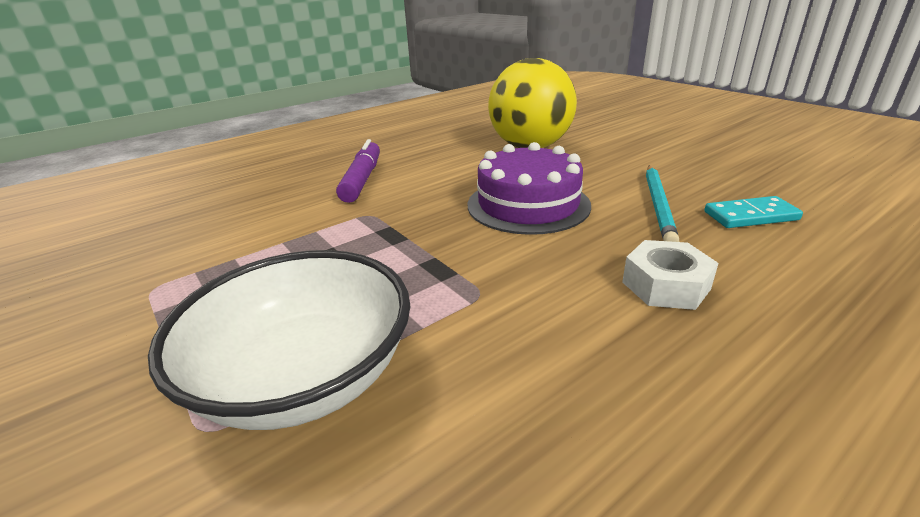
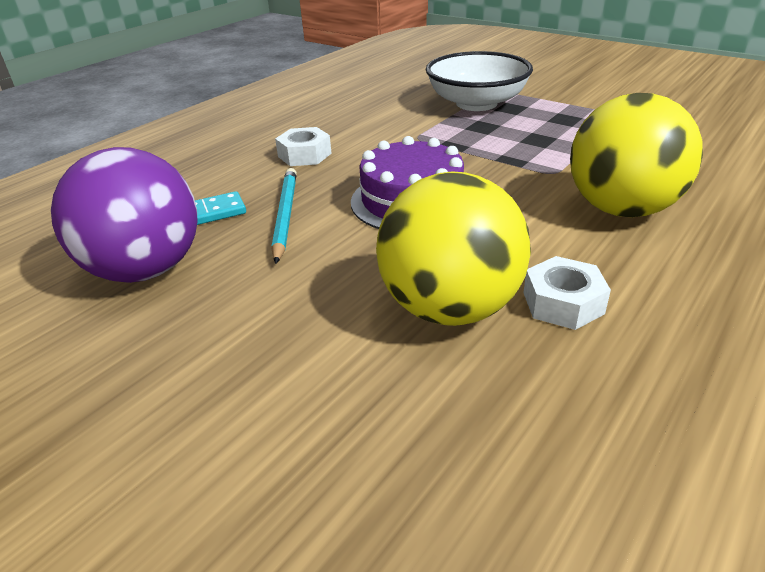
camera: 165 degrees right, 5 degrees up
purple marker [336,139,380,203] -> yellow ball [570,93,703,217]
none -> purple ball [51,147,198,283]
none -> white nut [523,256,611,330]

